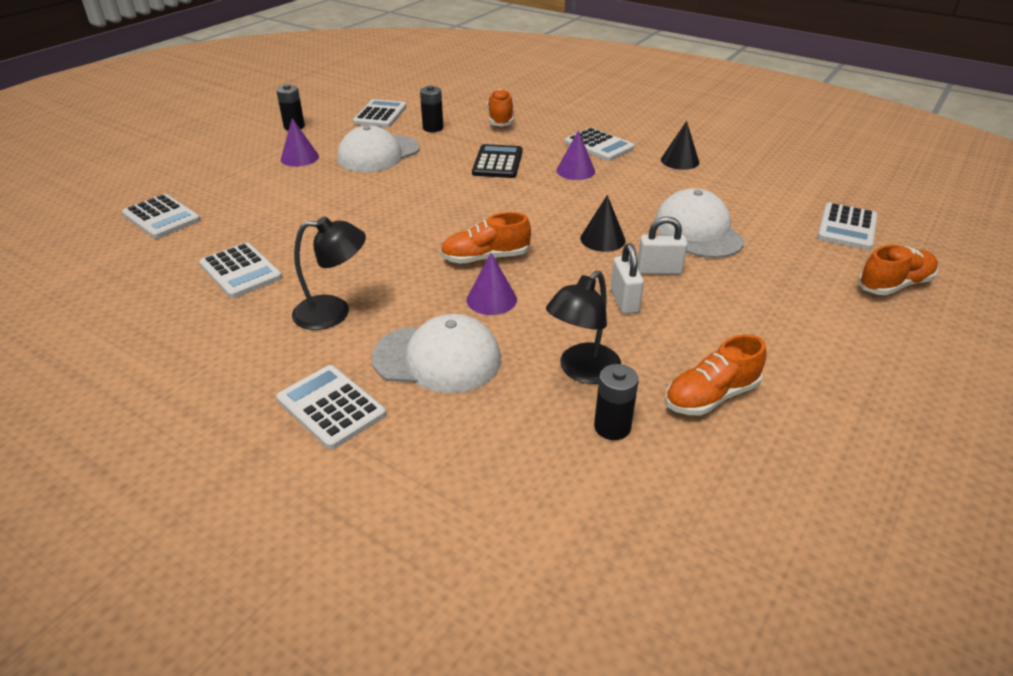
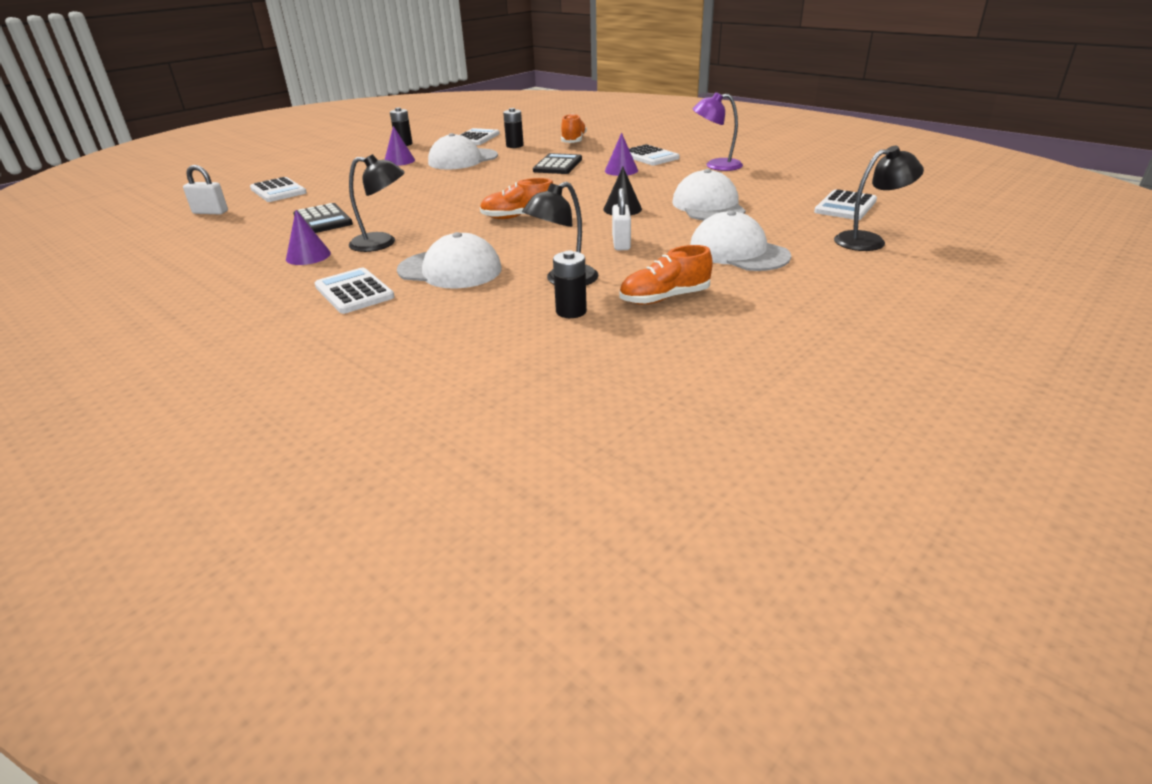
camera: 10 degrees right, 5 degrees down
white calculator [199,242,282,298] -> black calculator [293,203,353,233]
purple cone [467,253,517,315] -> purple cone moved to [286,210,331,265]
white padlock [637,216,688,275] -> white padlock moved to [183,165,228,214]
black cone [661,121,699,170] -> purple lamp [692,92,743,171]
orange shoe [858,245,938,295] -> black lamp [834,146,924,251]
none -> white cap [690,211,791,271]

